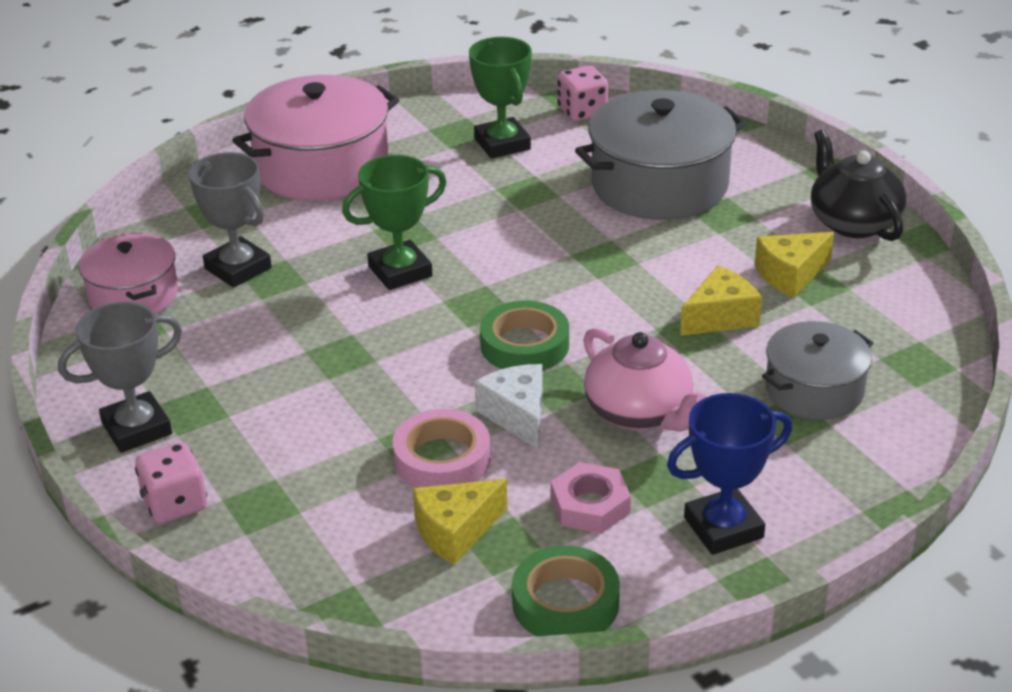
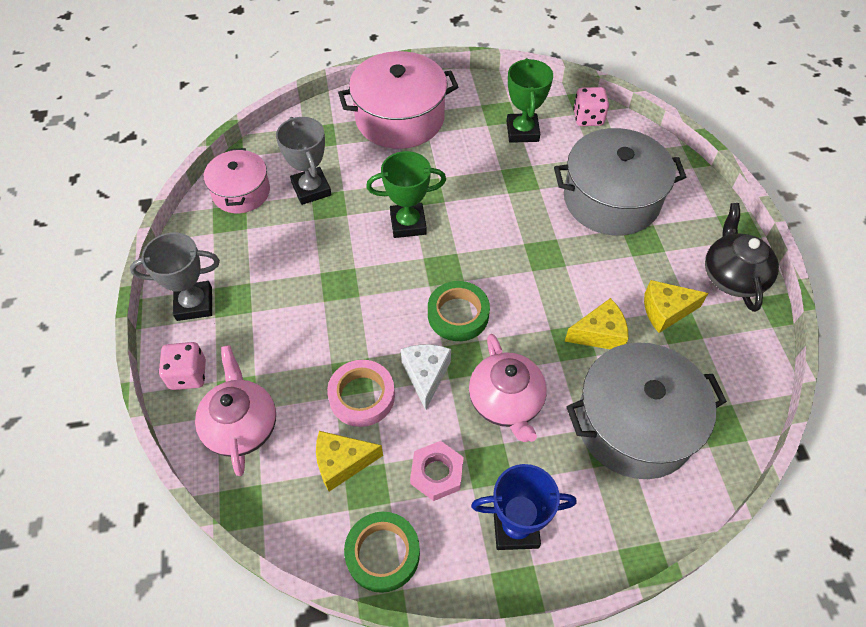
camera: 20 degrees right, 20 degrees up
grey pot [762,321,873,420] -> grey pot [566,342,727,479], size x1.66
none -> pink teapot [195,345,276,476]

